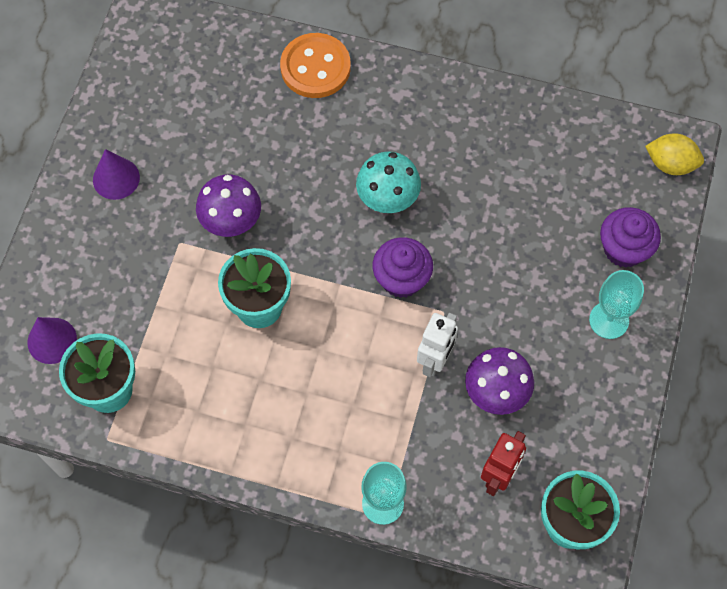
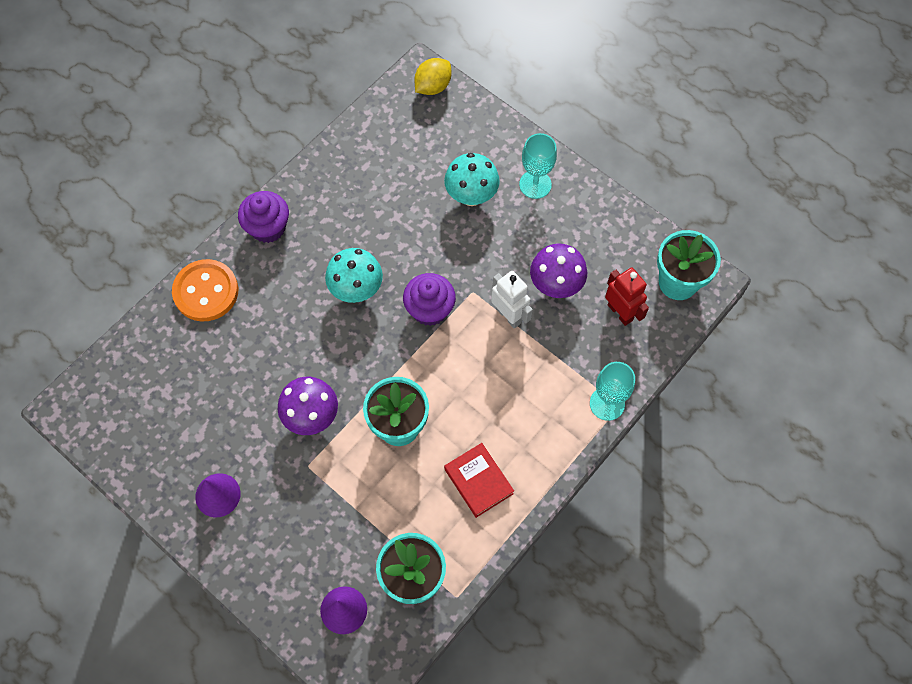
camera: 65 degrees left, 0 degrees up
purple cupcake [600,207,661,268] -> purple cupcake moved to [238,191,289,243]
none -> turquoise mushroom [444,153,500,206]
none -> red book [444,443,514,518]

